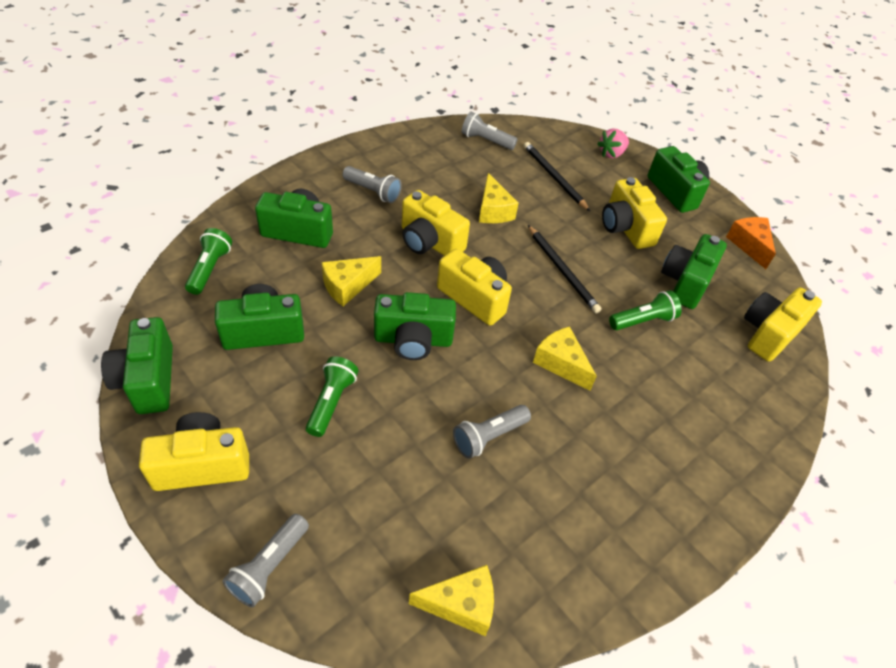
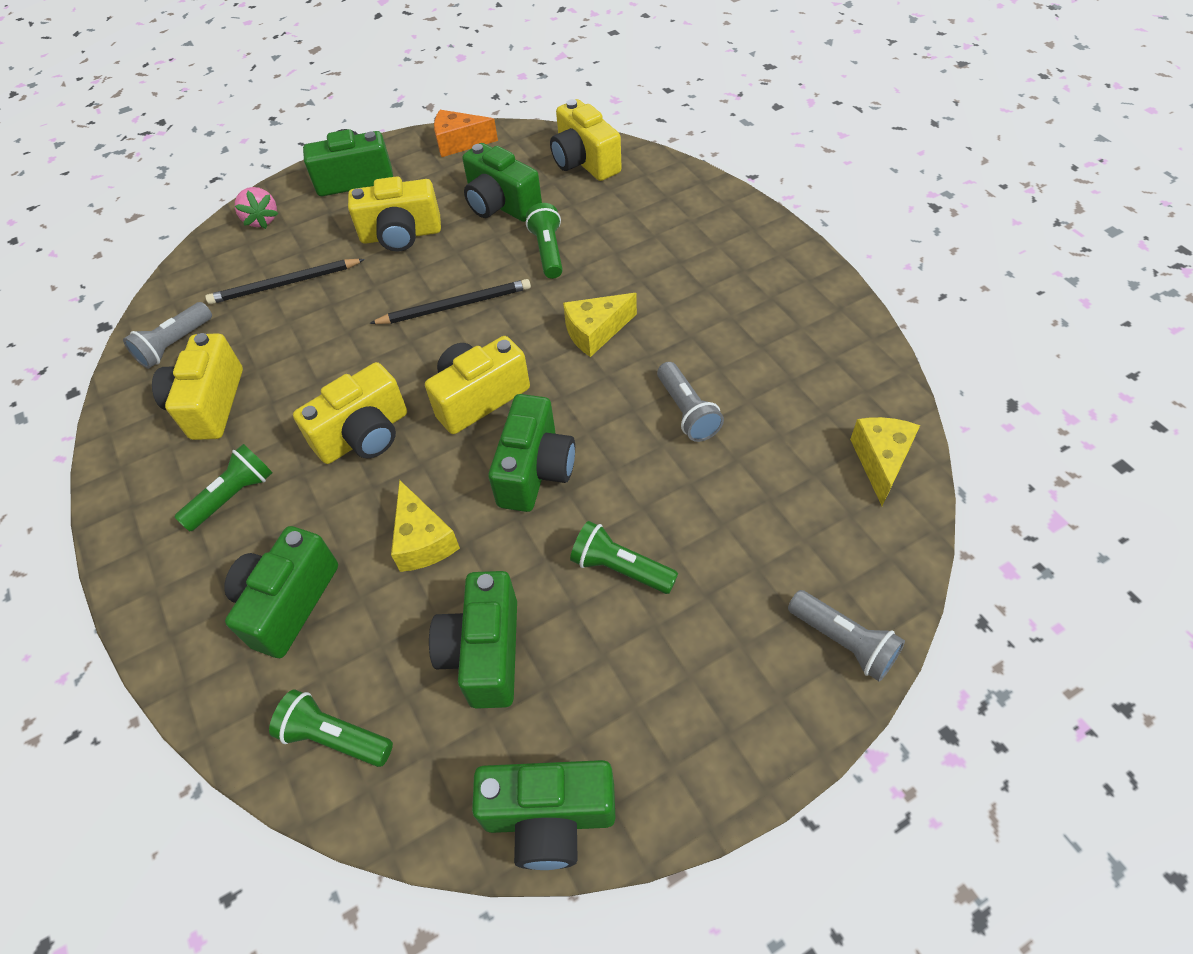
camera: 70 degrees left, 5 degrees up
yellow camera [139,412,249,491] -> yellow camera moved to [152,333,243,440]
grey flashlight [342,166,402,203] -> green flashlight [175,444,273,531]
yellow cheese [479,173,519,223] -> none

